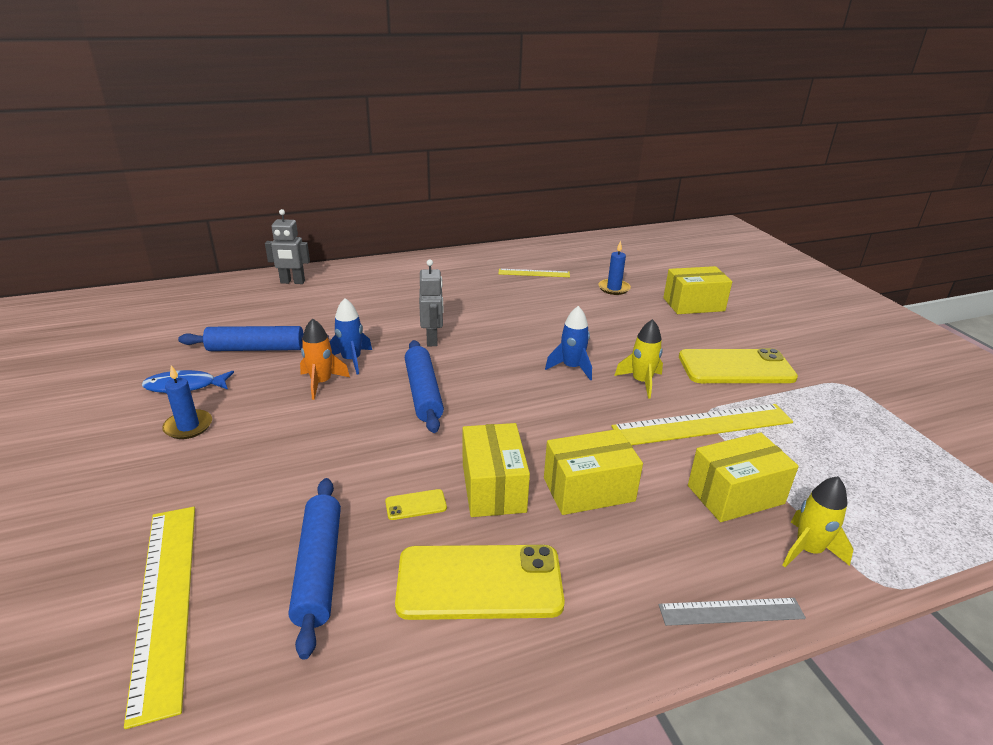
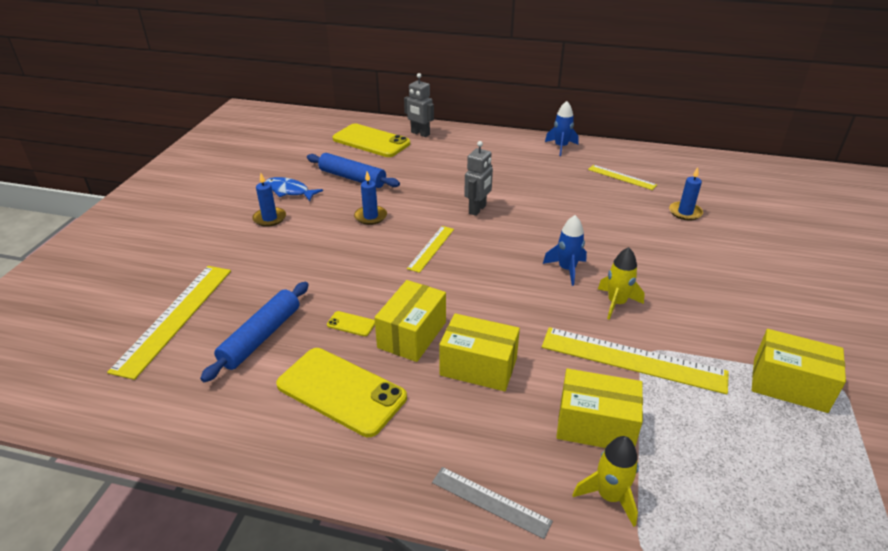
camera: 35 degrees right, 5 degrees up
orange rocket [300,318,350,400] -> blue candle [354,171,387,225]
blue rocket [329,298,372,375] -> blue rocket moved to [545,101,579,156]
blue rolling pin [405,340,444,433] -> yellow ruler [407,226,454,273]
yellow box [663,266,732,314] -> yellow box moved to [752,329,846,413]
yellow phone [679,348,798,383] -> yellow phone moved to [332,124,410,157]

